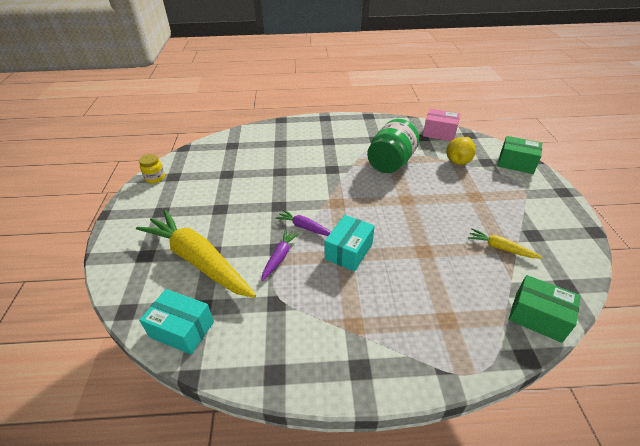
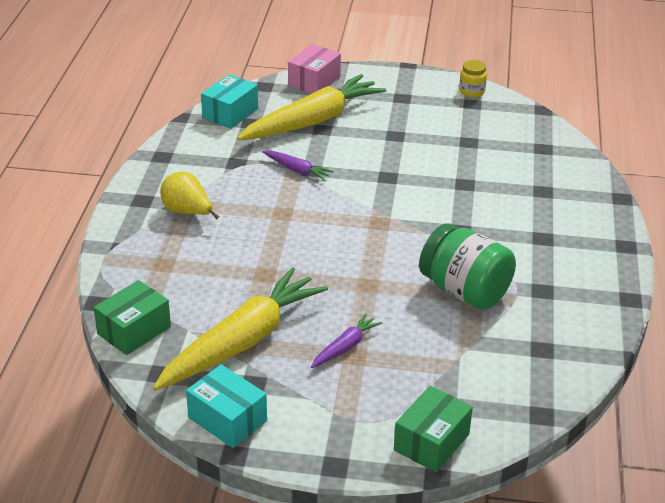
camera: 100 degrees right, 5 degrees down
purple carrot [275,210,331,236] -> purple carrot moved to [311,313,382,368]
turquoise box [325,215,375,272] -> turquoise box moved to [186,364,267,448]
pink box [423,109,461,141] -> pink box moved to [288,44,341,94]
yellow pear [446,137,476,165] -> yellow pear moved to [160,172,219,219]
yellow carrot [468,228,543,258] -> yellow carrot [153,267,328,391], size x2.27

